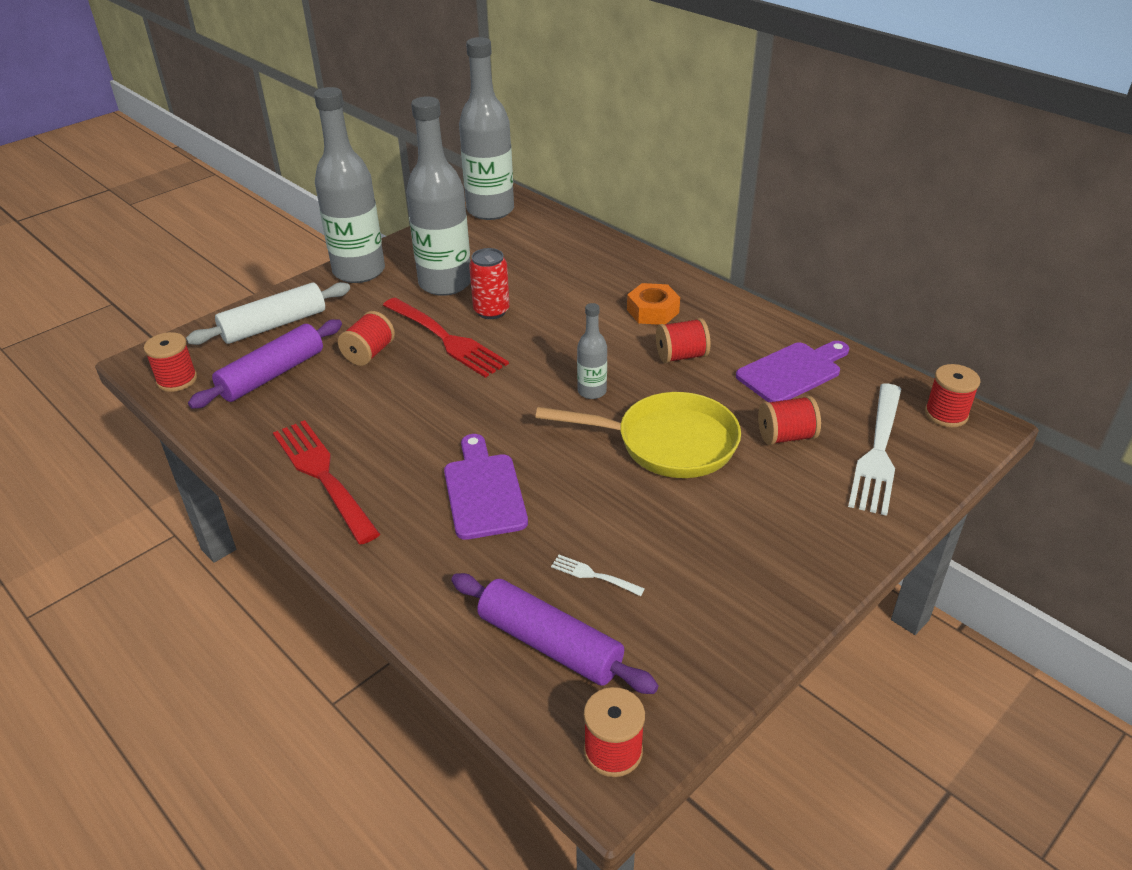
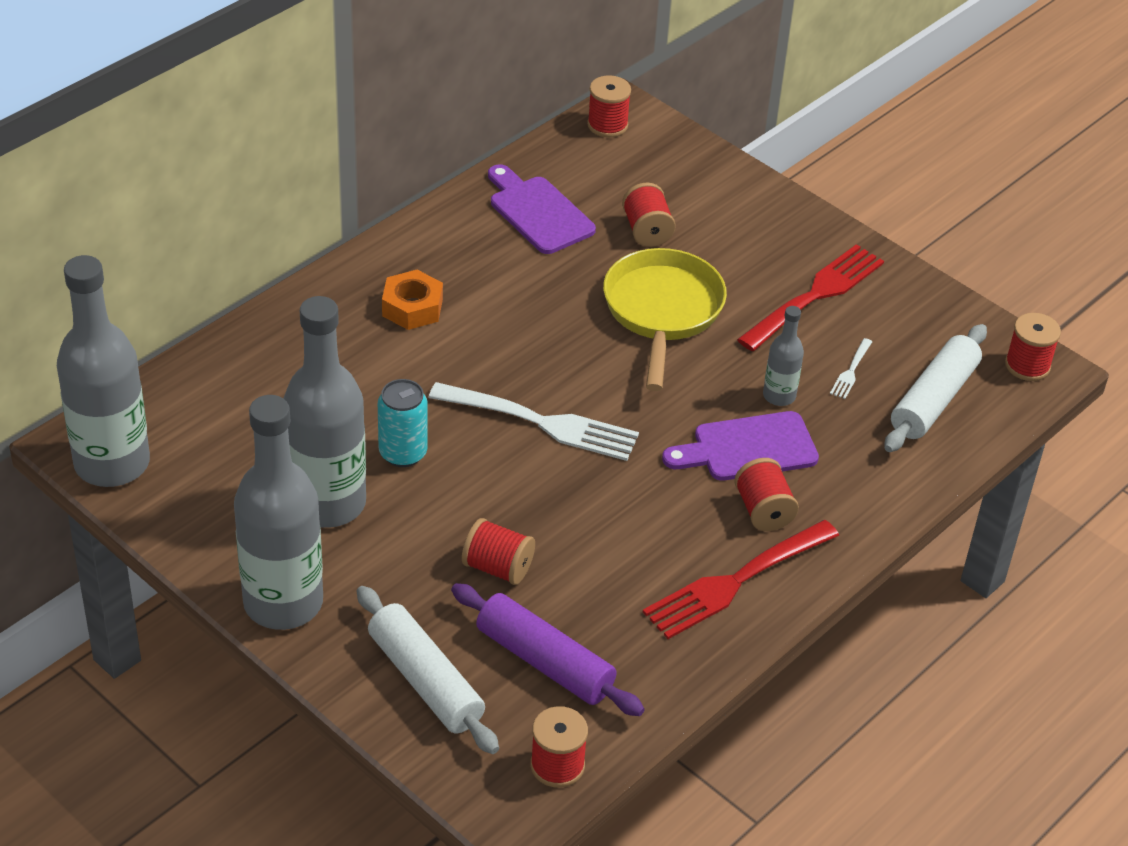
camera: 95 degrees left, 5 degrees up
red fork [383,297,509,378] -> red fork moved to [737,244,884,351]
purple rolling pin [451,573,659,694] -> white rolling pin [884,324,987,452]
red can [469,248,510,319] -> turquoise can [378,379,428,467]
grey bottle [577,303,607,399] -> grey bottle moved to [763,306,804,406]
red spool [656,318,710,363] -> red spool moved to [734,458,799,531]
white fork [848,384,901,516] -> white fork moved to [428,382,639,461]

